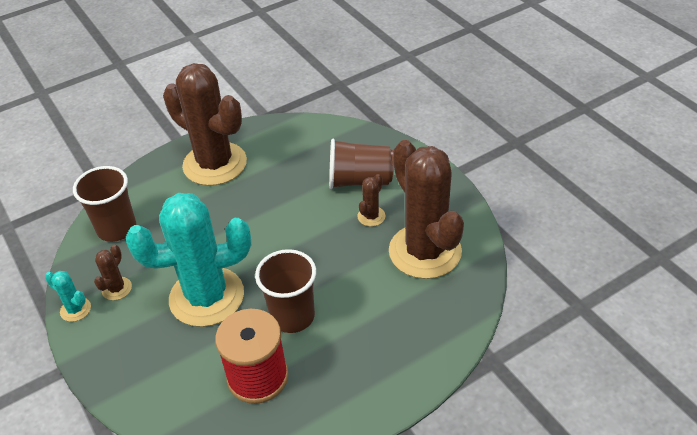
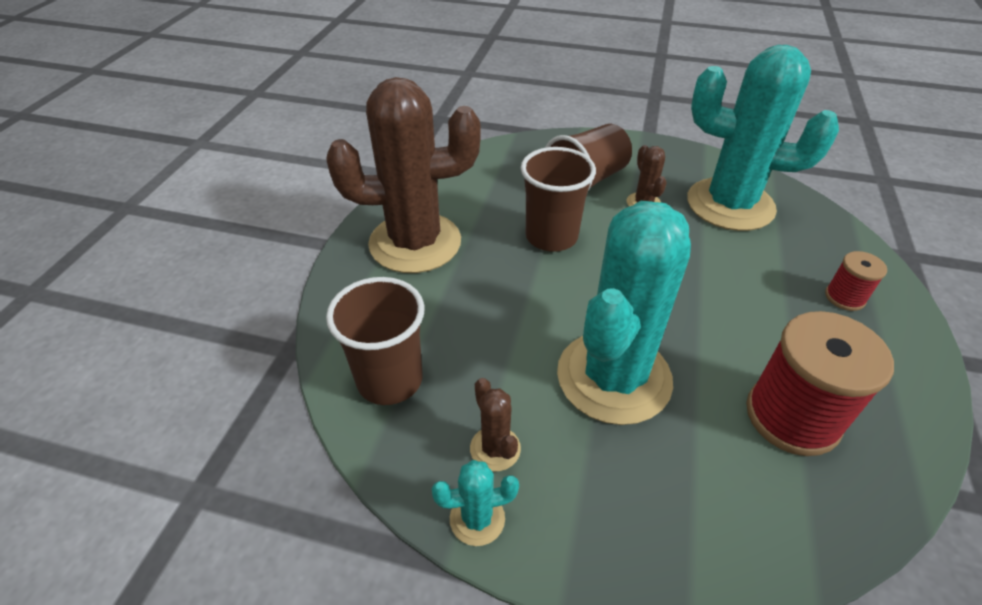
camera: 45 degrees left, 0 degrees up
brown cup [255,249,316,333] -> brown cup moved to [521,147,596,252]
brown cactus [389,140,464,279] -> turquoise cactus [687,45,839,231]
none -> red spool [825,251,887,311]

